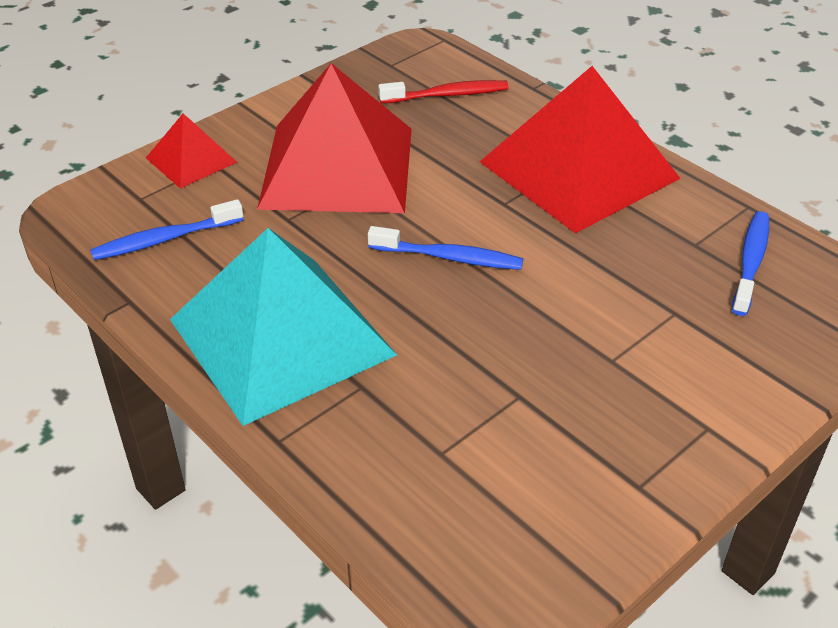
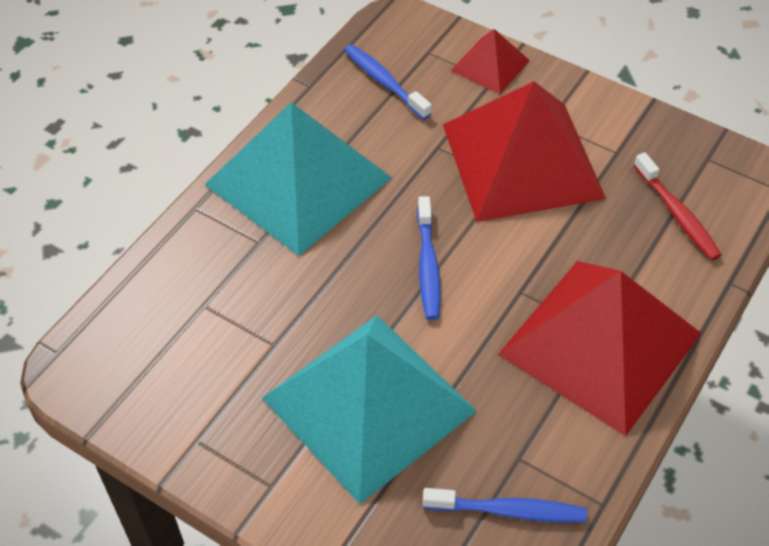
camera: 75 degrees right, 10 degrees up
none -> turquoise pyramid [262,315,477,504]

